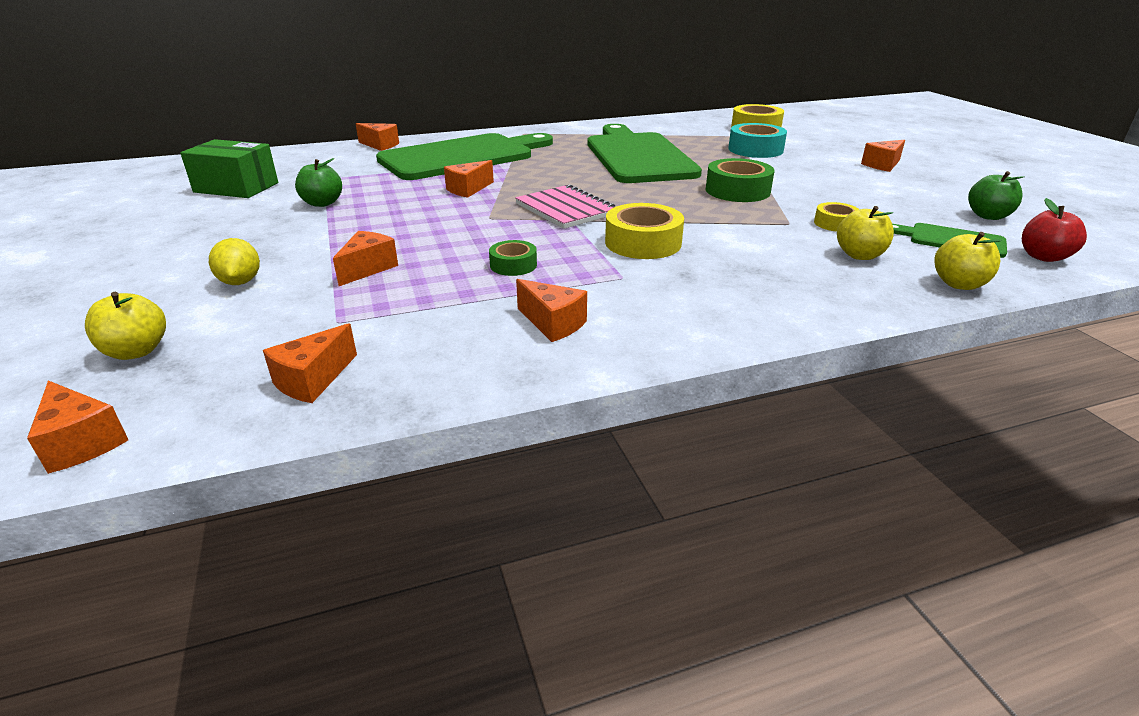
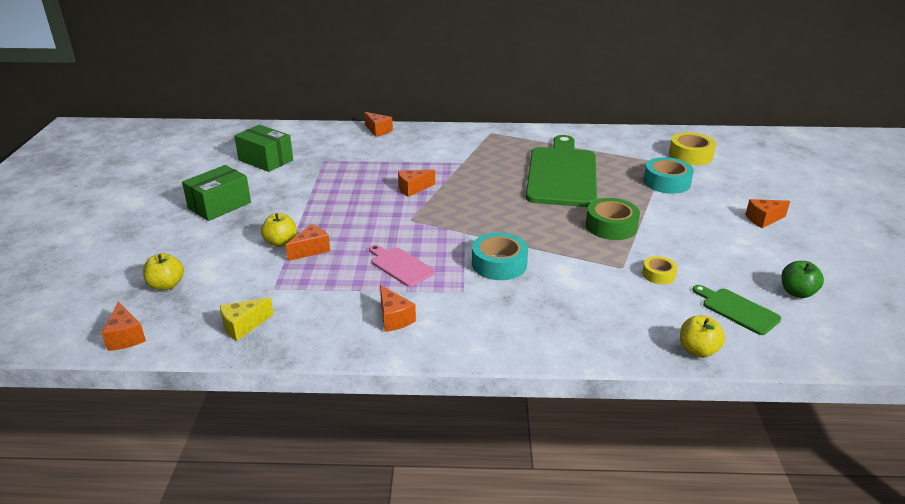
camera: 20 degrees right, 0 degrees up
yellow lemon [209,238,260,285] -> none
orange cheese [263,323,357,403] -> yellow cheese [220,297,274,341]
green apple [295,158,342,207] -> none
green cutting board [376,133,553,180] -> none
green tape [489,240,537,276] -> pink cutting board [369,245,435,287]
pink notebook [515,184,615,229] -> none
yellow tape [605,203,684,259] -> turquoise tape [472,233,528,280]
yellow apple [837,206,894,260] -> yellow apple moved to [261,213,297,247]
red apple [1022,198,1087,262] -> none
none -> green box [182,165,251,221]

